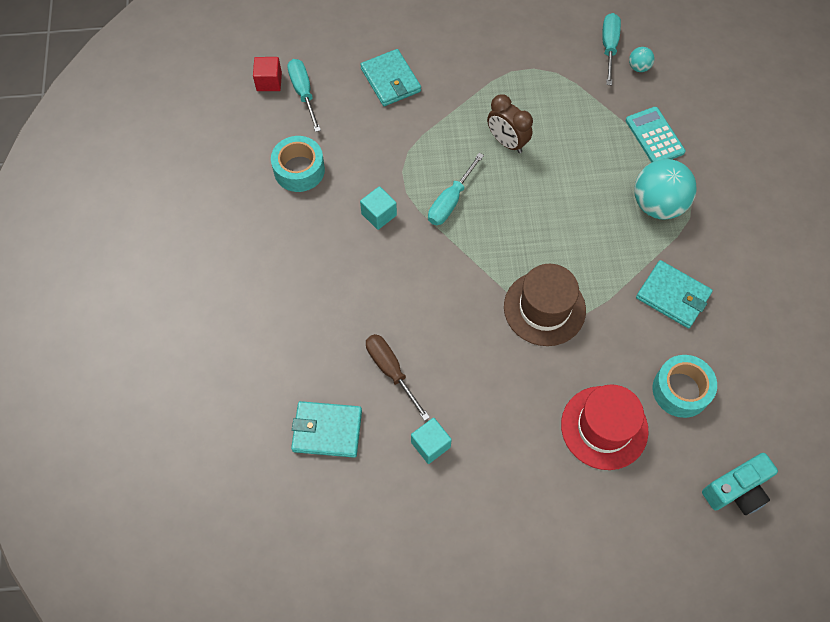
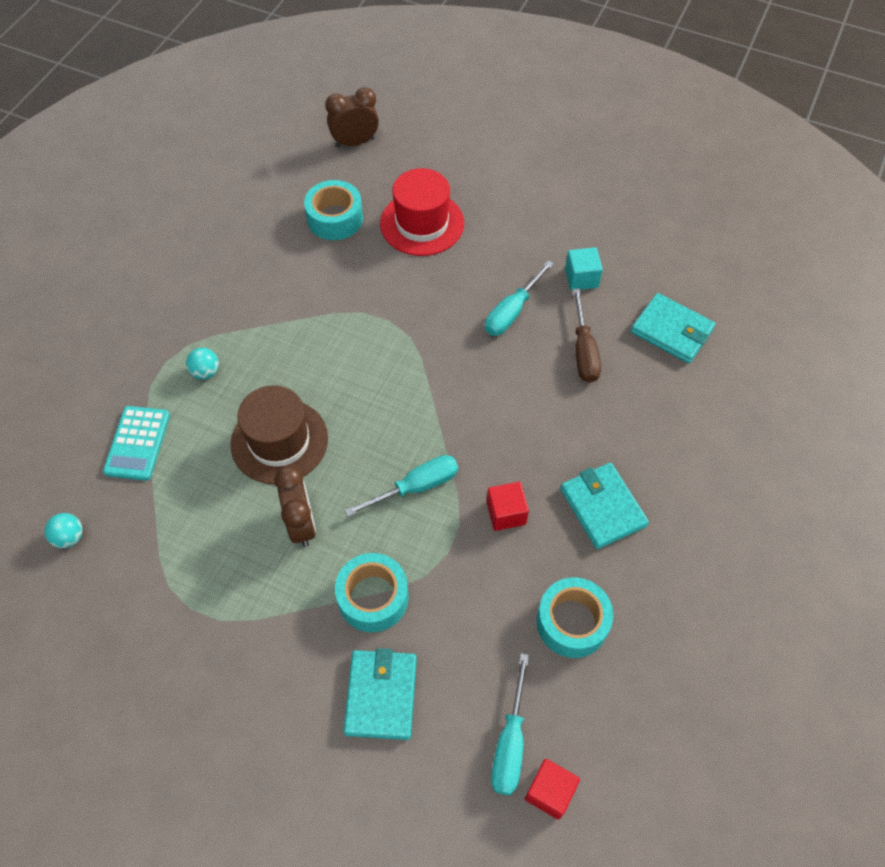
camera: 150 degrees left, 5 degrees down
turquoise cube [360,186,397,230] -> red cube [487,482,529,531]
brown hat [504,264,586,346] -> brown hat moved to [231,385,328,484]
turquoise screwdriver [602,13,621,85] -> turquoise screwdriver moved to [485,260,554,336]
turquoise ball [634,159,697,220] -> turquoise ball [186,348,219,380], size x0.45
turquoise wallet [636,260,713,328] -> turquoise wallet moved to [560,462,649,549]
turquoise camera [702,453,778,515] -> brown clock [325,87,379,147]
none -> turquoise tape [335,553,409,632]

